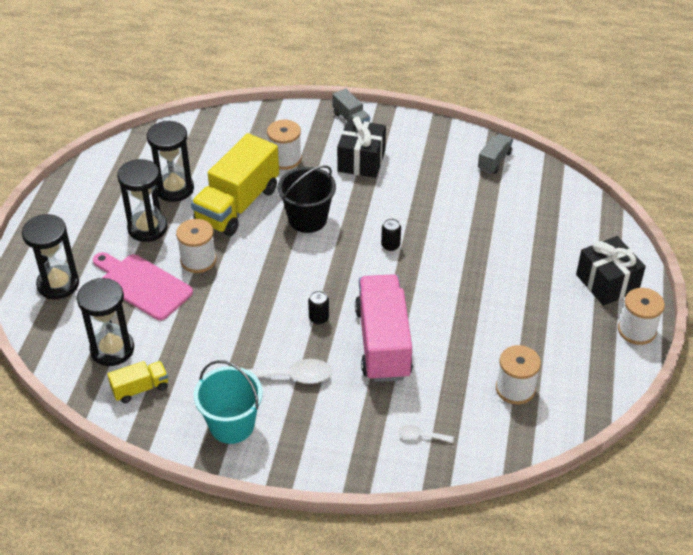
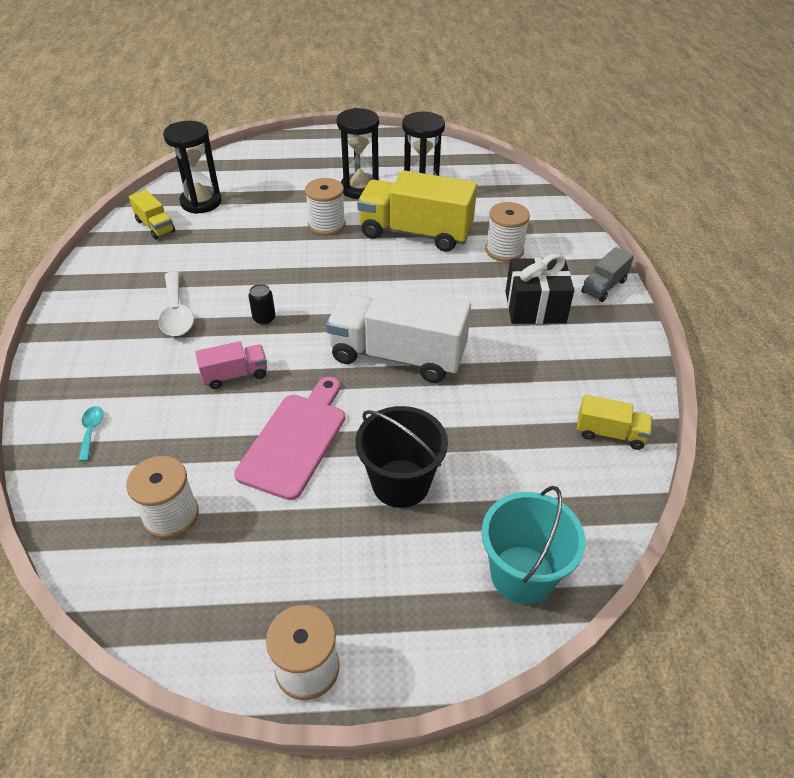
camera: 75 degrees right, 0 degrees up
black hourglass [22,214,79,299] -> none
pink cutting board [93,252,193,320] -> pink cutting board moved to [234,377,345,500]
turquoise bucket [194,360,263,444] -> turquoise bucket moved to [481,486,586,604]
black bucket [278,165,336,233] -> black bucket moved to [355,406,448,508]
pink truck [355,274,413,382] -> pink truck [195,341,267,389], size x0.48
black can [381,218,401,251] -> white truck [326,285,471,383]
white spoon [399,425,454,443] -> turquoise spoon [78,406,104,461]
grey truck [478,134,513,174] -> yellow truck [577,395,652,450]
black gift [576,236,646,306] -> none

